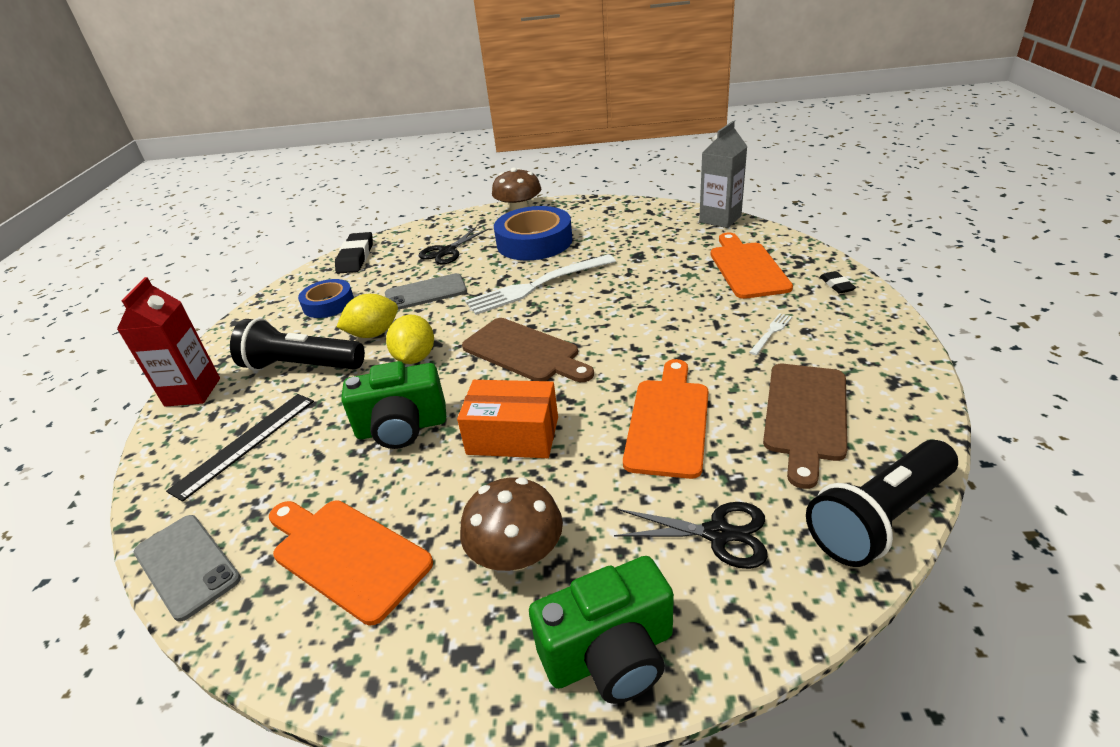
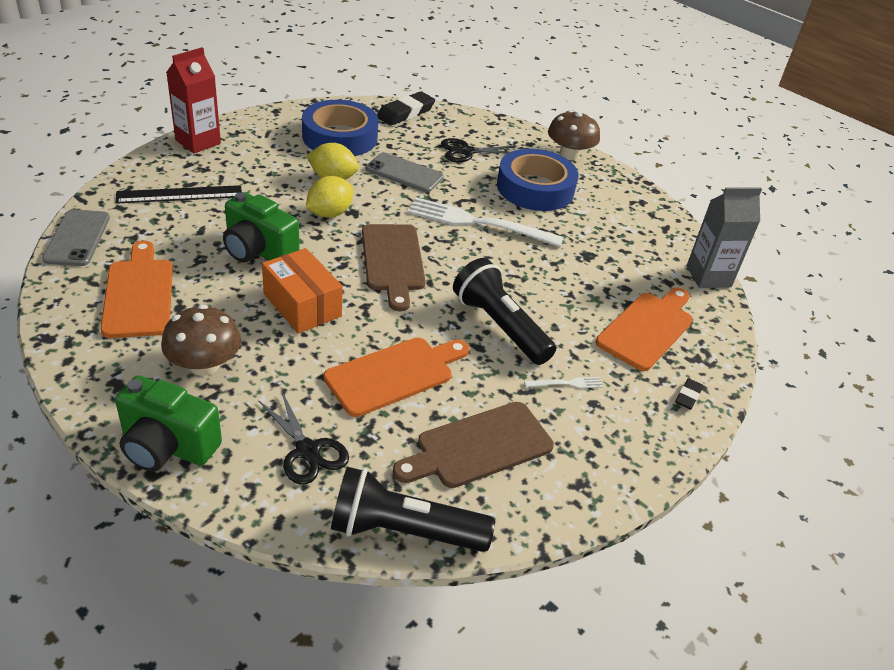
camera: 35 degrees right, 5 degrees up
black flashlight [230,318,365,371] -> black flashlight moved to [453,258,556,365]
blue tape [298,279,354,318] -> blue tape [302,100,379,156], size x1.66

